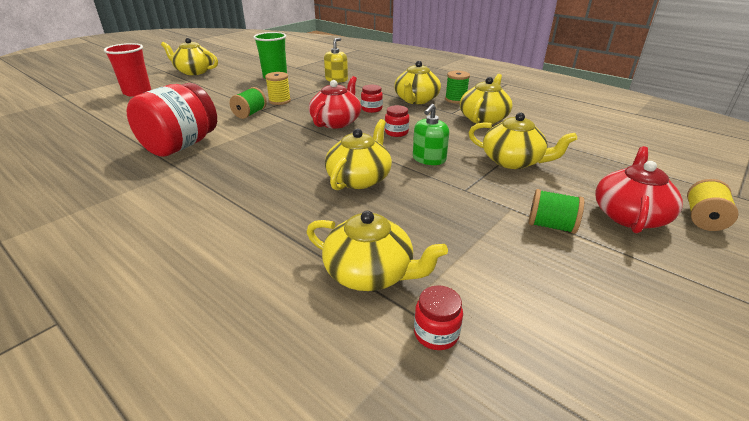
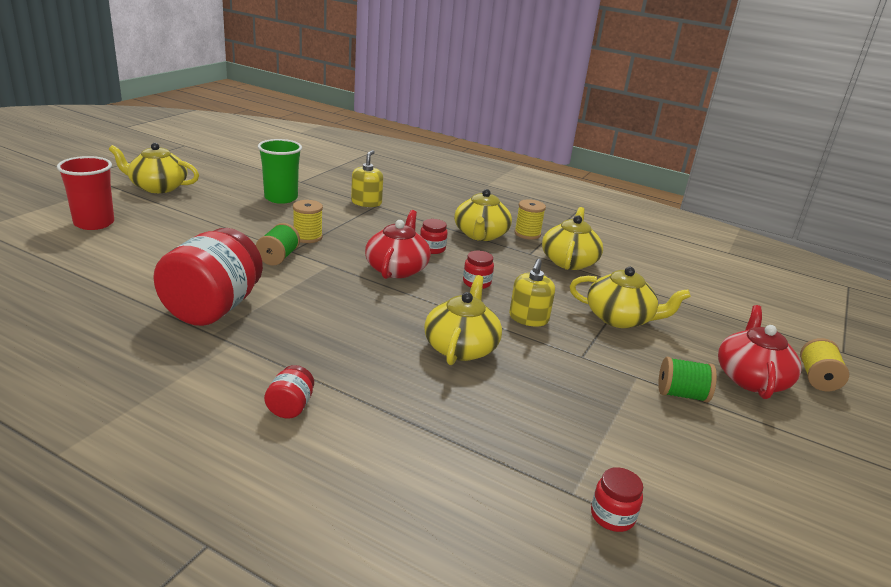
camera: 15 degrees left, 5 degrees down
yellow teapot [306,211,448,291] -> none
green soap dispenser [413,104,449,165] -> yellow soap dispenser [509,259,555,326]
green spool [445,71,470,103] -> yellow spool [514,199,546,240]
none -> red jar [264,365,314,419]

